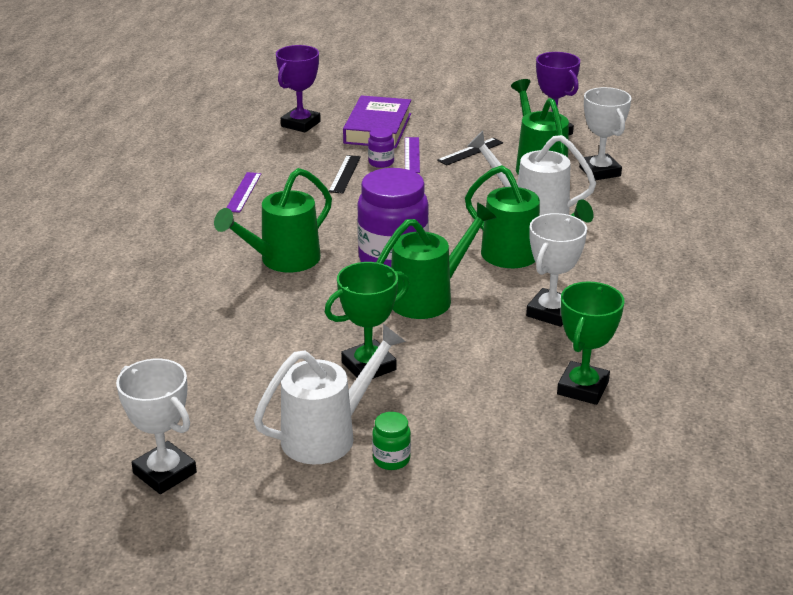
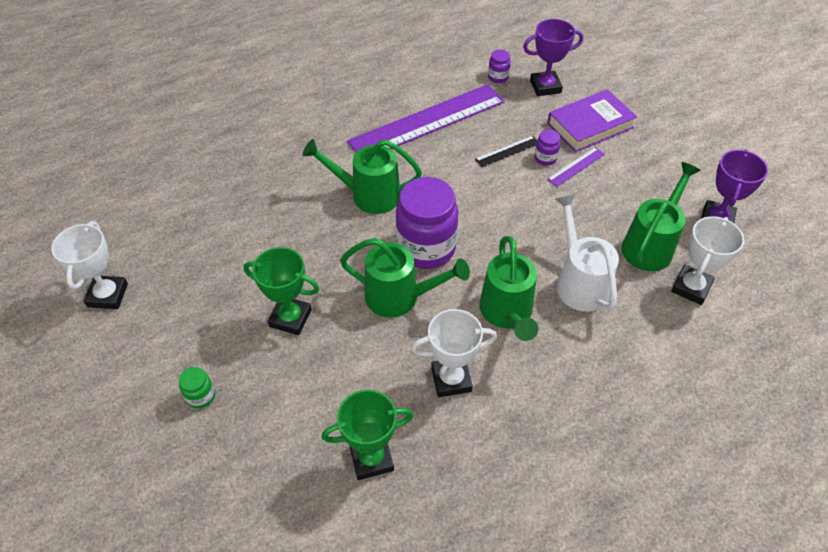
camera: 50 degrees right, 20 degrees up
purple ruler [227,172,261,213] -> purple ruler [347,84,505,152], size x2.47
white watering can [254,324,406,465] -> none
black ruler [437,138,503,165] -> none
none -> purple jar [488,50,511,83]

